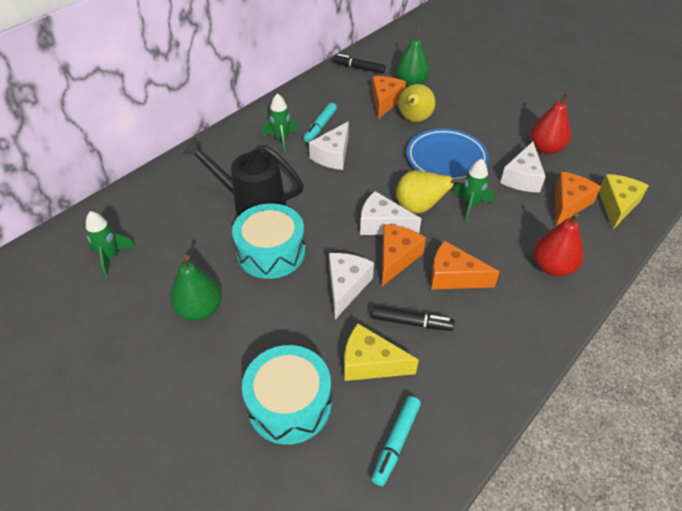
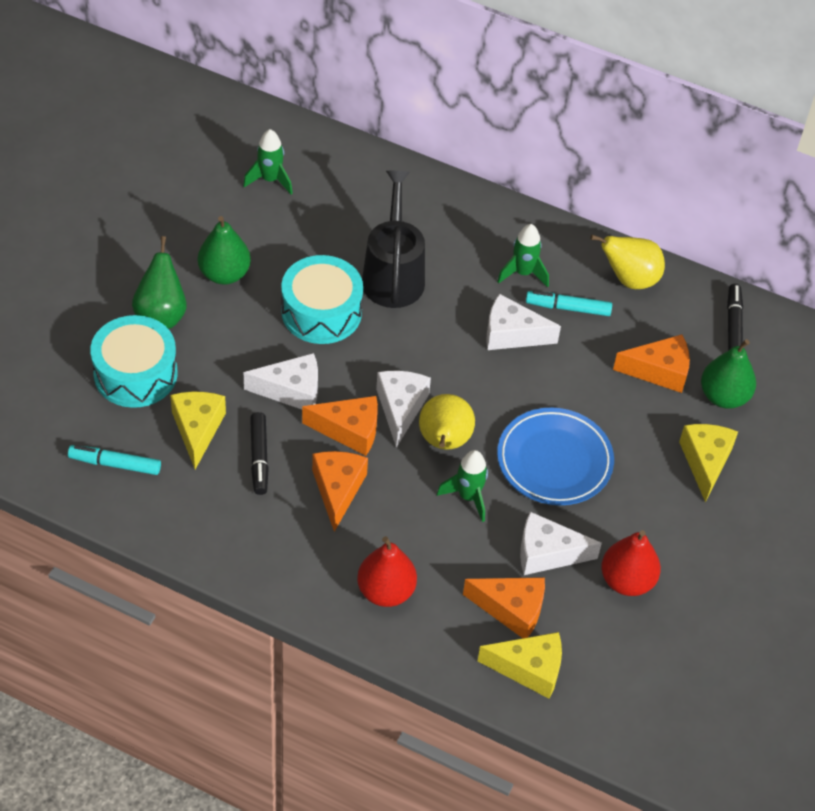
camera: 70 degrees right, 5 degrees up
yellow pear [399,84,436,122] -> yellow pear moved to [590,235,665,289]
none -> green pear [132,236,186,329]
none -> yellow cheese [679,424,738,502]

